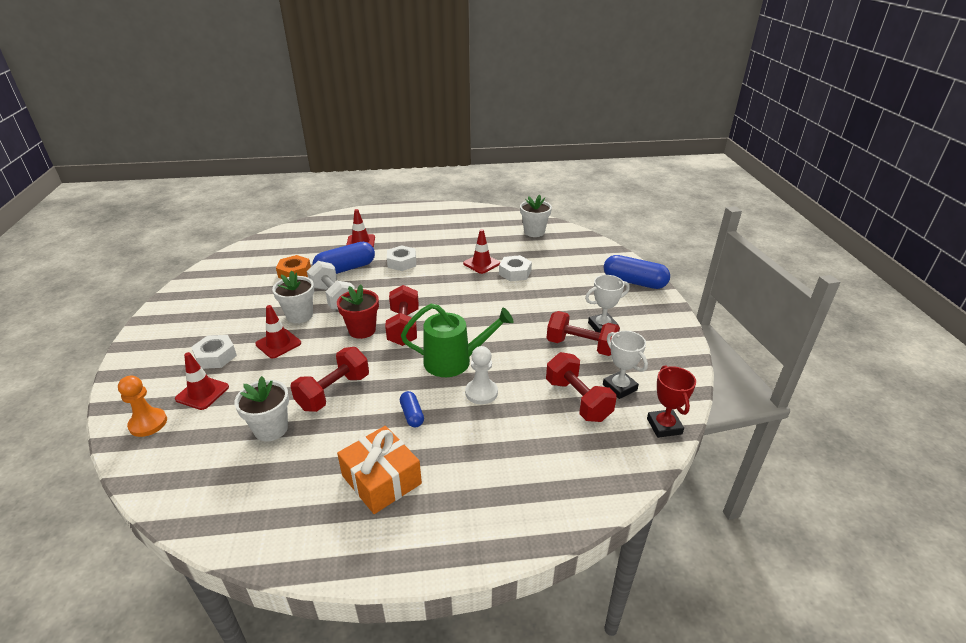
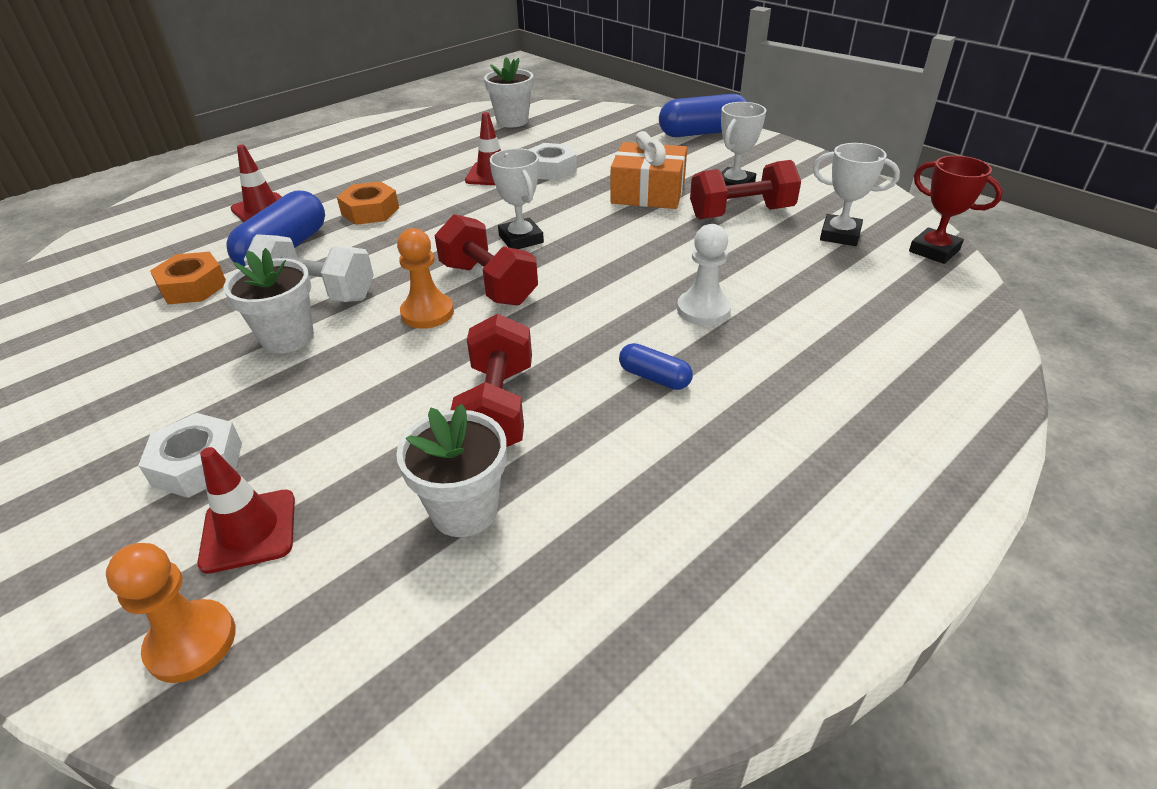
camera: 35 degrees left, 5 degrees up
red traffic cone [255,305,301,359] -> none
red flower pot [337,284,379,339] -> orange pawn [397,228,454,329]
orange gift [337,426,422,514] -> orange gift moved to [610,131,687,209]
white nut [387,245,416,271] -> orange nut [337,181,399,225]
green watering can [401,304,514,377] -> none
red dumbbell [546,352,617,422] -> none
none -> white trophy [490,148,544,249]

